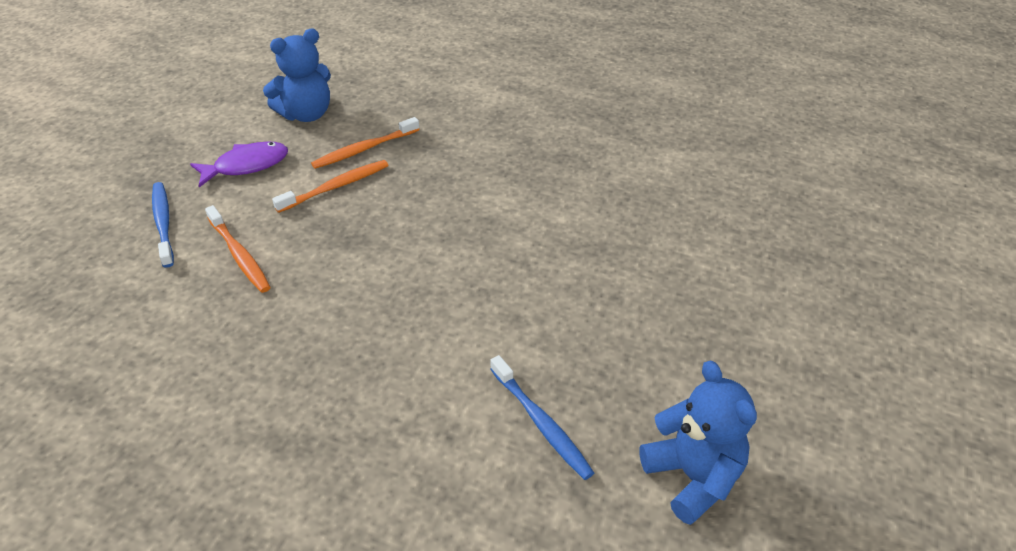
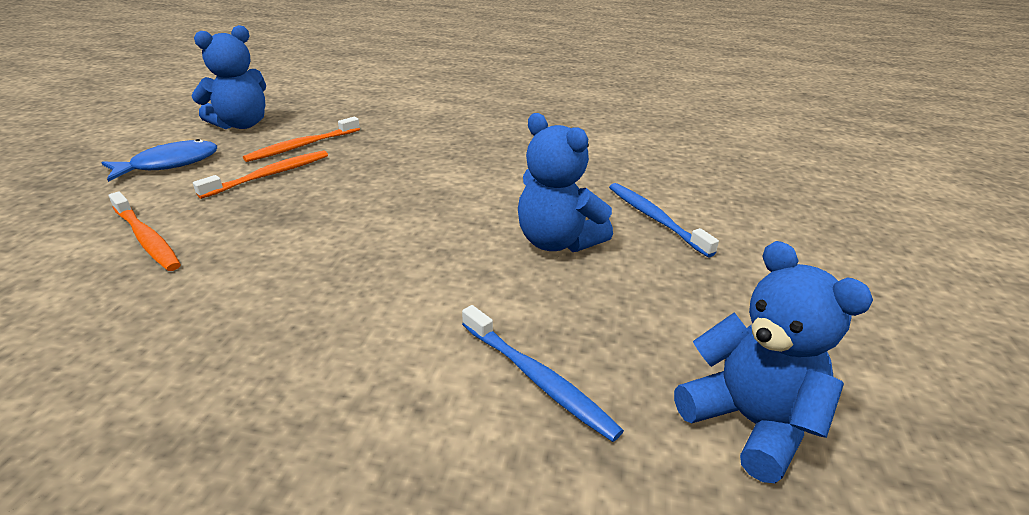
camera: 10 degrees left, 10 degrees down
blue toothbrush [152,182,174,268] -> blue toothbrush moved to [609,183,719,258]
purple fish [190,142,288,187] -> blue fish [102,139,217,182]
none -> blue teddy bear [518,113,613,252]

